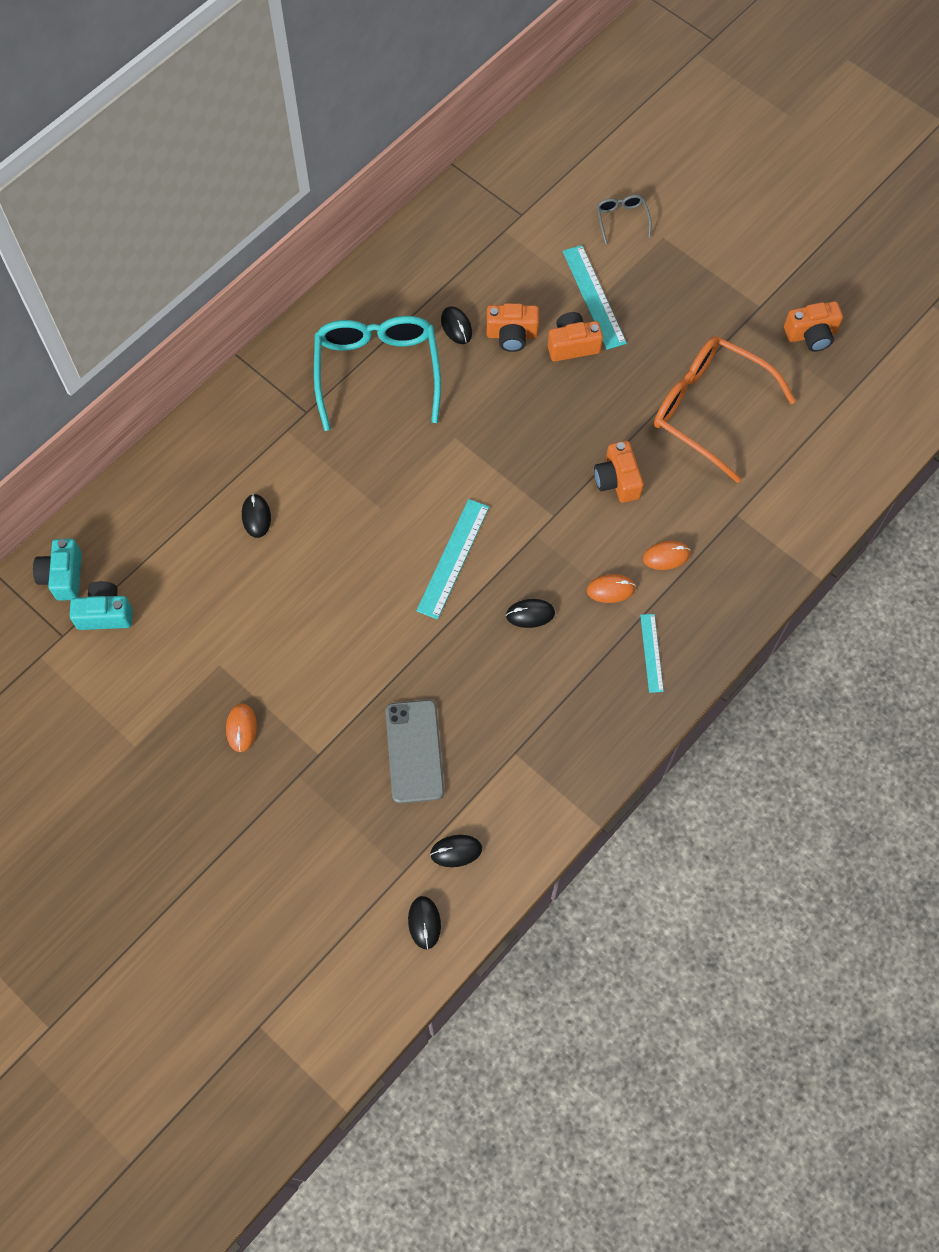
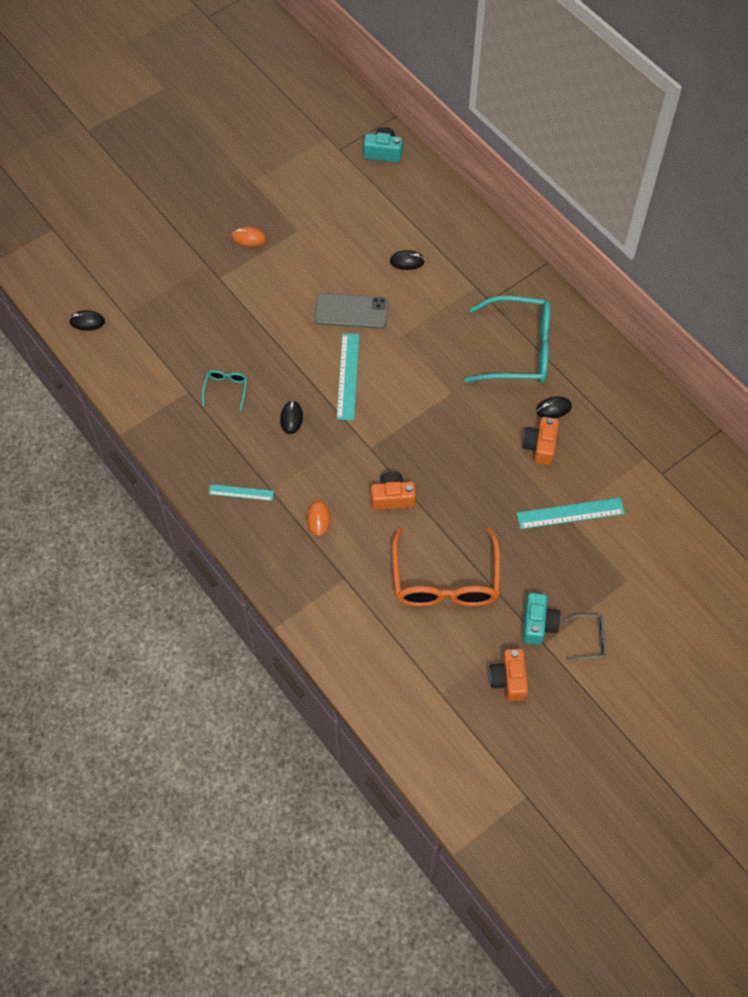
camera: 100 degrees right, 5 degrees down
turquoise camera [70,581,133,630] -> turquoise camera moved to [523,593,561,645]
grey phone [385,700,444,803] -> grey phone moved to [314,293,388,329]
turquoise ruler [416,499,489,619] -> turquoise ruler turned 60 degrees clockwise [337,334,359,420]
black mouse [430,835,482,867] -> none
orange camera [548,312,603,361] -> none
orange mouse [587,574,636,603] -> none
grey glasses [597,195,651,244] -> grey glasses moved to [563,614,606,660]
orange glasses [654,336,796,483] -> orange glasses turned 135 degrees clockwise [392,527,500,607]
none -> turquoise glasses [202,370,247,411]

